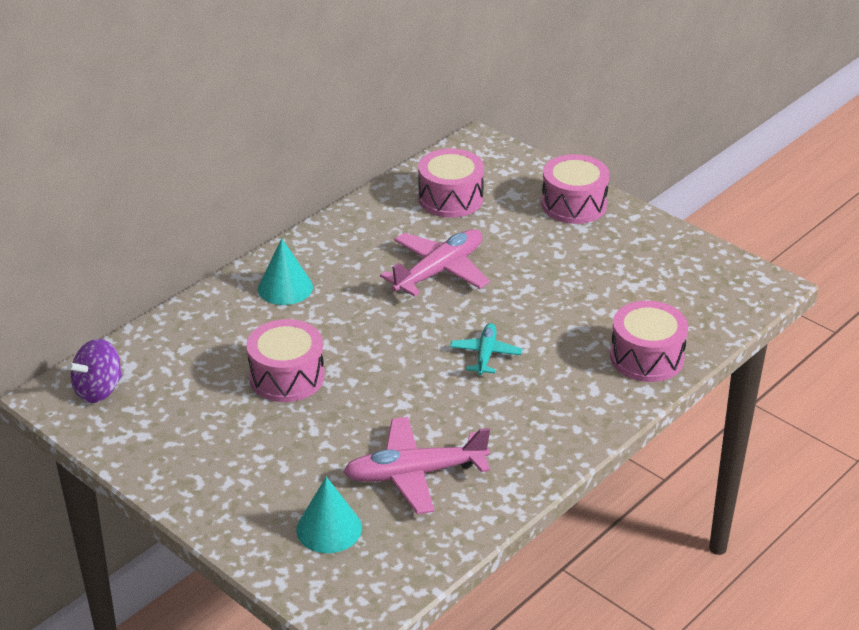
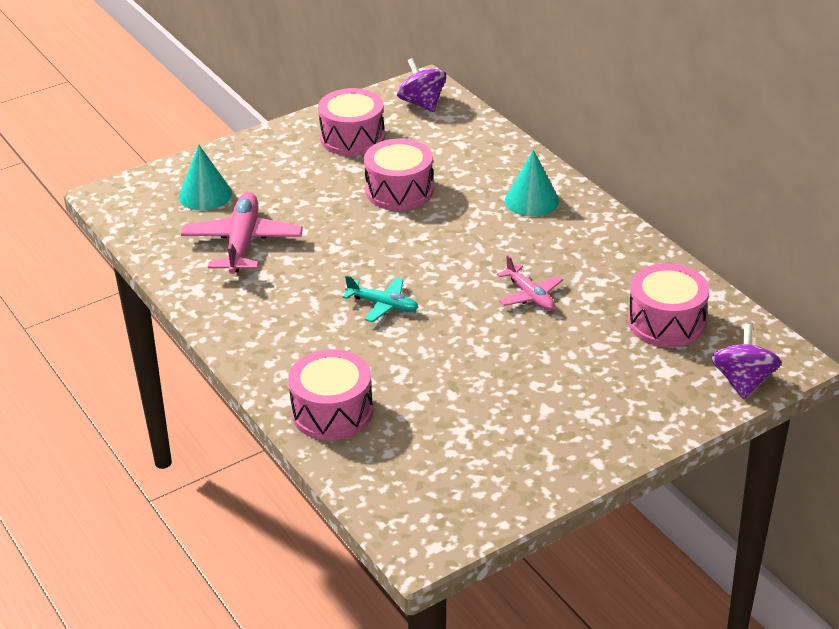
camera: 105 degrees right, 0 degrees up
pink plane [380,229,490,297] -> pink plane [497,255,563,310], size x0.58
pink drum [541,154,610,224] -> pink drum moved to [318,88,385,156]
none -> purple spinning top [711,324,781,399]

